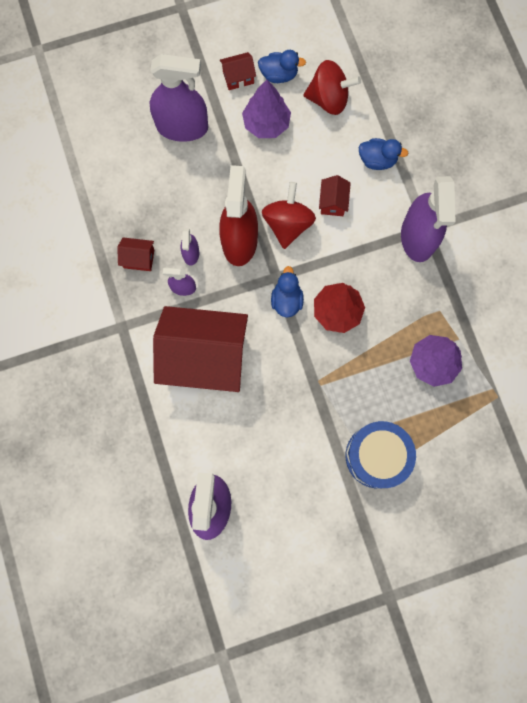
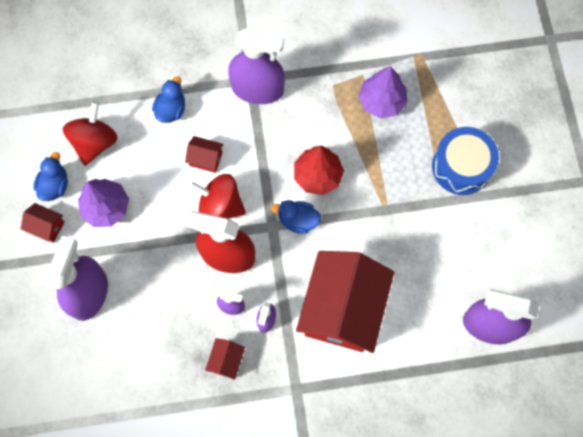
camera: 80 degrees left, 5 degrees down
red house [220,52,256,90] -> red house turned 60 degrees counterclockwise [21,203,65,243]

